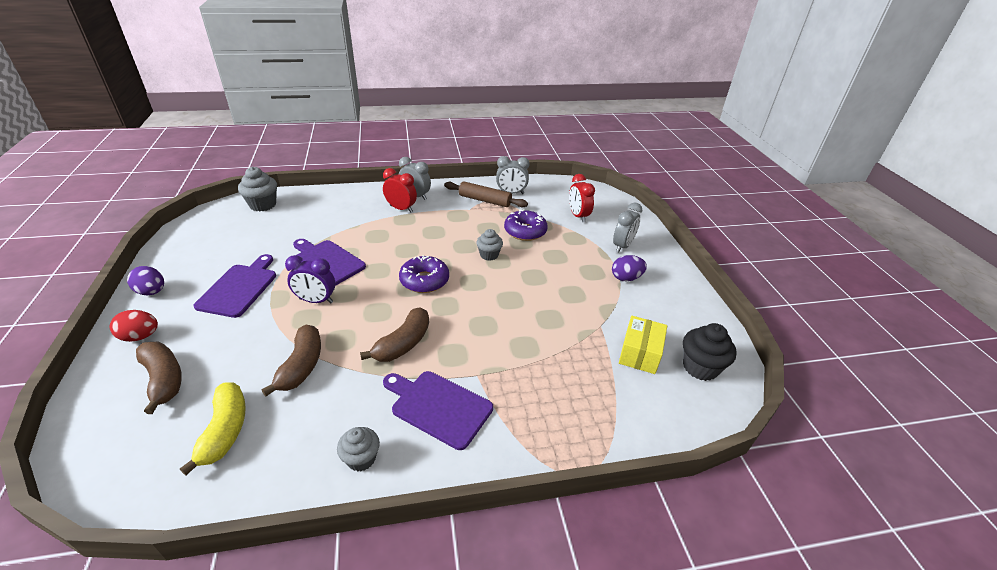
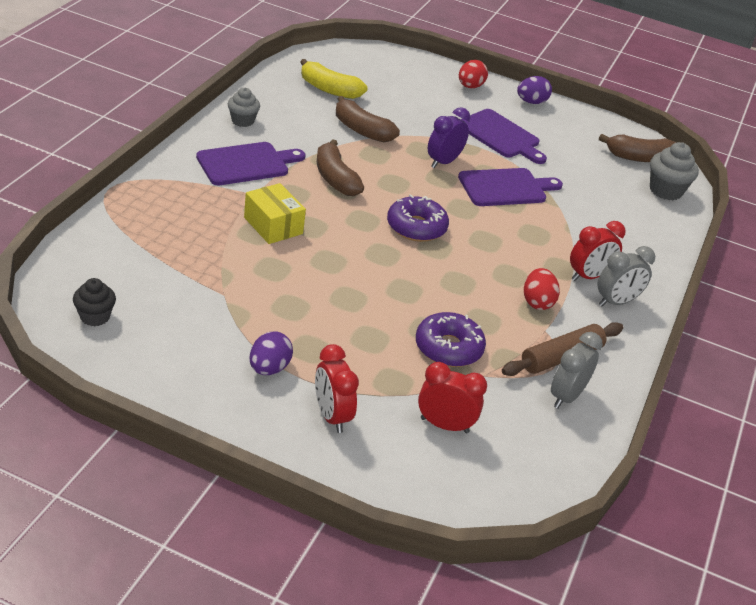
camera: 120 degrees right, 0 degrees up
brown banana [136,342,182,414] -> brown banana moved to [599,134,676,162]
grey cupcake [476,229,503,261] -> none
grey clock [613,202,642,253] -> red clock [315,344,359,433]
yellow box [619,316,667,374] -> yellow box moved to [244,183,306,244]
black cupcake [683,323,737,381] -> black cupcake [73,278,116,326], size x0.67
none -> red egg [524,268,560,310]

